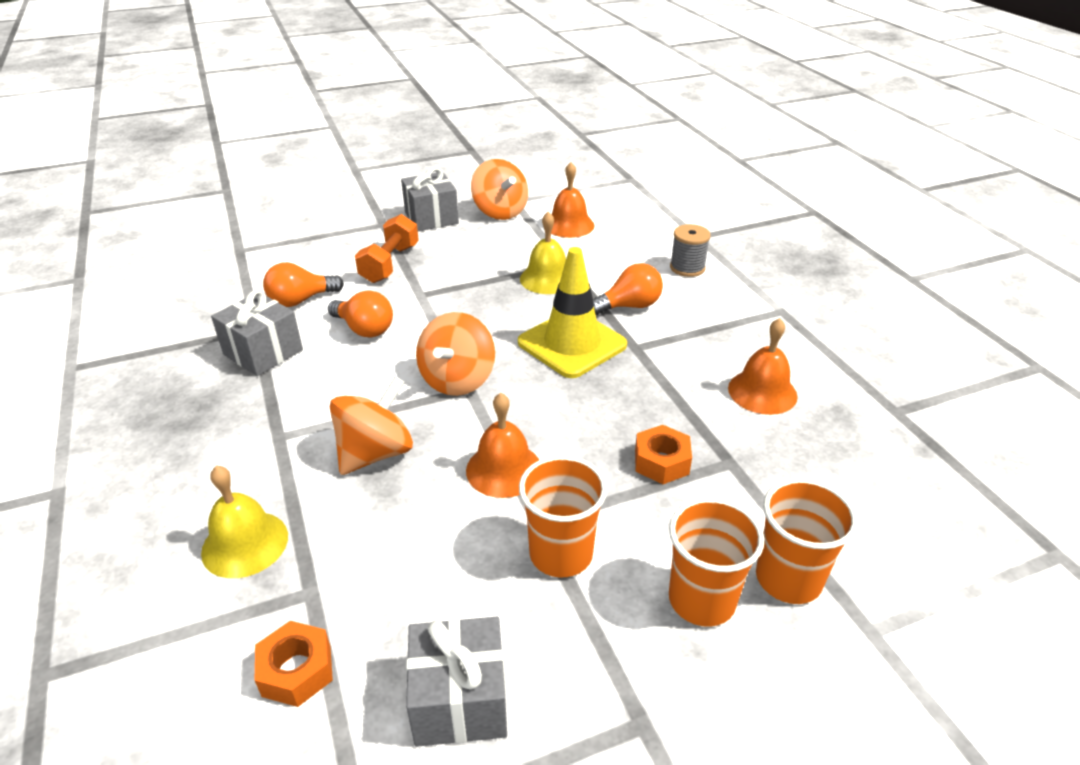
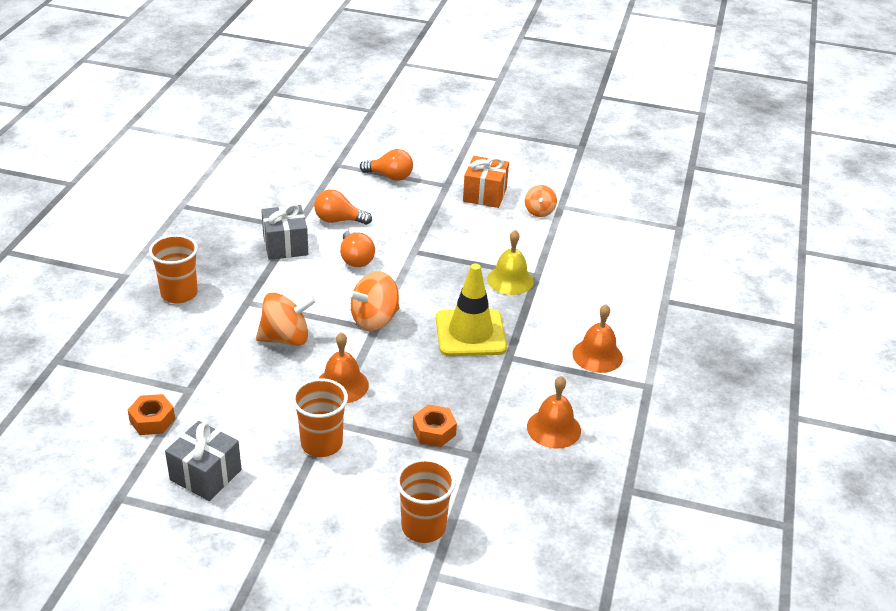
camera: 35 degrees right, 0 degrees up
yellow bell [201,465,288,578] -> none
orange dumbbell [355,214,419,283] -> none
grey gift [401,167,459,231] -> orange gift [463,156,509,208]
orange spinning top [471,159,528,220] -> orange spinning top [525,185,557,217], size x0.60
orange bell [551,162,595,238] -> orange bell moved to [572,304,623,373]
orange light bulb [593,263,663,315] -> orange light bulb moved to [360,149,413,181]
orange cup [669,498,764,627] -> orange cup moved to [149,235,198,303]
grey spool [670,224,711,277] -> none

